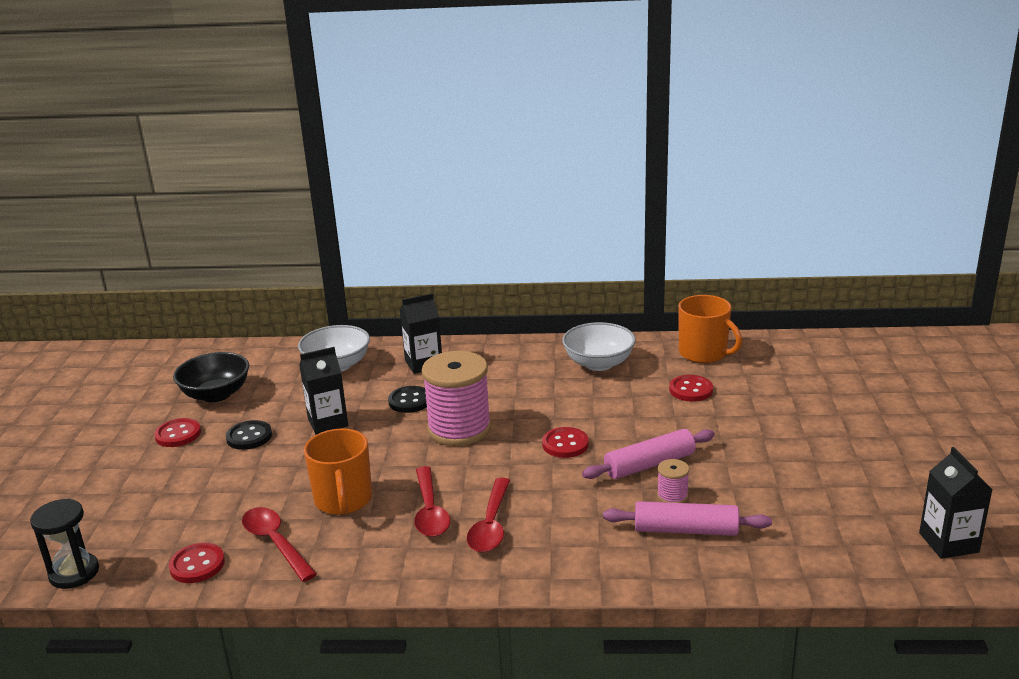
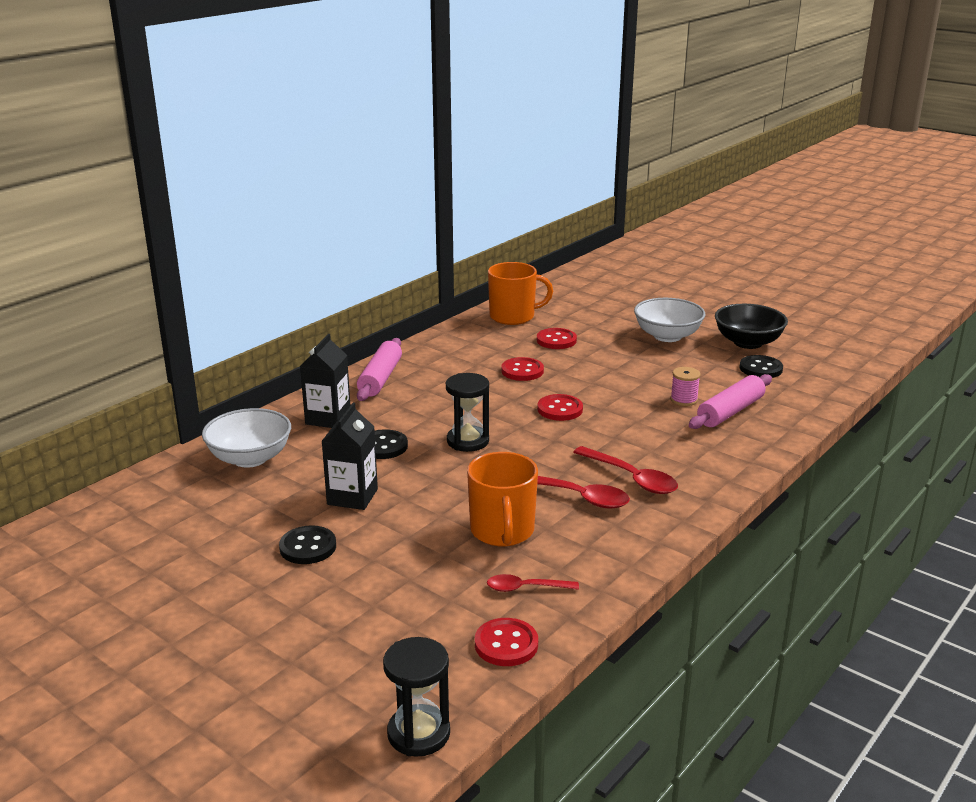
camera: 55 degrees left, 0 degrees up
red button [154,418,201,447] -> red button moved to [501,357,544,381]
black bowl [173,352,249,402] -> black bowl moved to [715,304,788,349]
red spoon [242,507,317,582] -> red spoon [487,574,579,592], size x0.63
orange mug [304,428,372,515] -> orange mug turned 60 degrees clockwise [467,452,538,546]
pink spool [422,351,491,446] -> black hourglass [446,373,489,452]
white bowl [562,322,636,371] -> white bowl moved to [634,298,705,342]
pink rolling pin [582,429,715,479] -> pink rolling pin moved to [357,338,402,401]
black carton [919,447,992,559] -> none
none -> black button [739,355,783,378]

